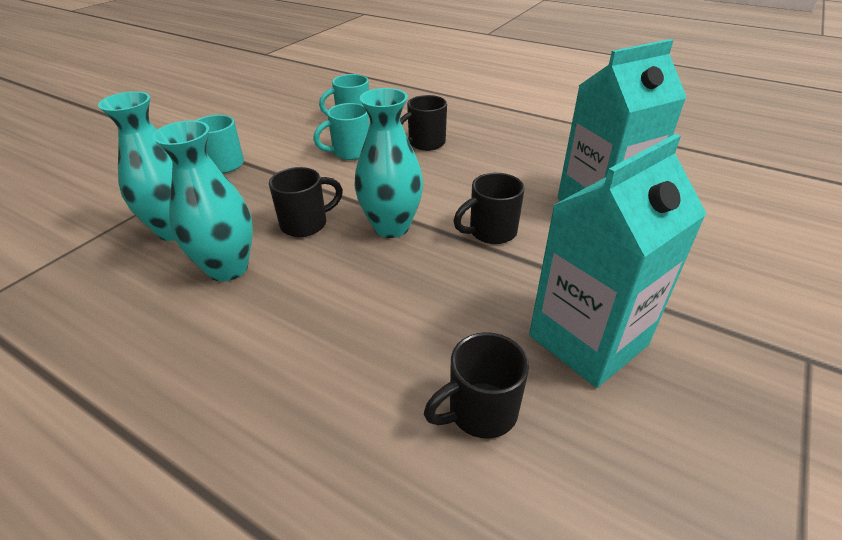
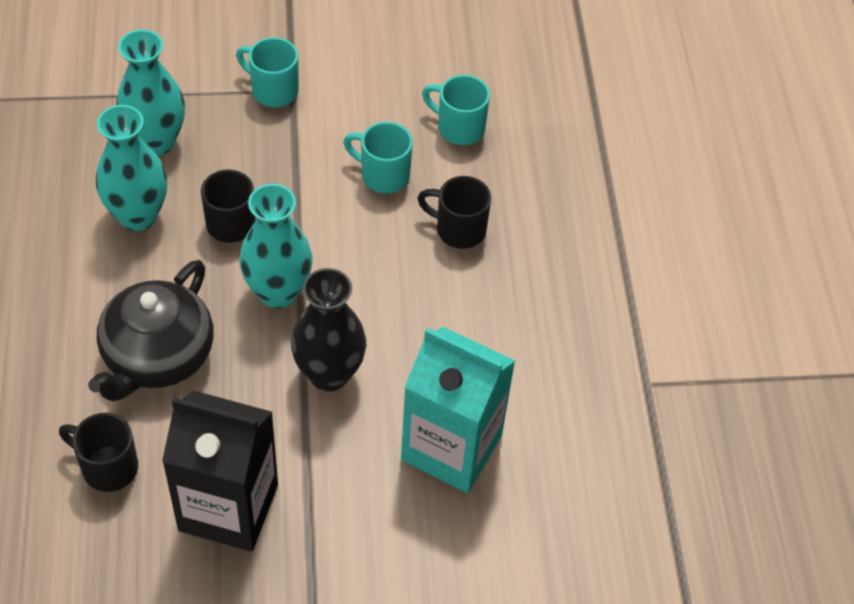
camera: 50 degrees right, 15 degrees up
black mug [453,173,525,244] -> black vase [291,268,366,391]
turquoise carton [529,134,707,388] -> black carton [162,390,278,552]
none -> black teapot [88,260,214,402]

